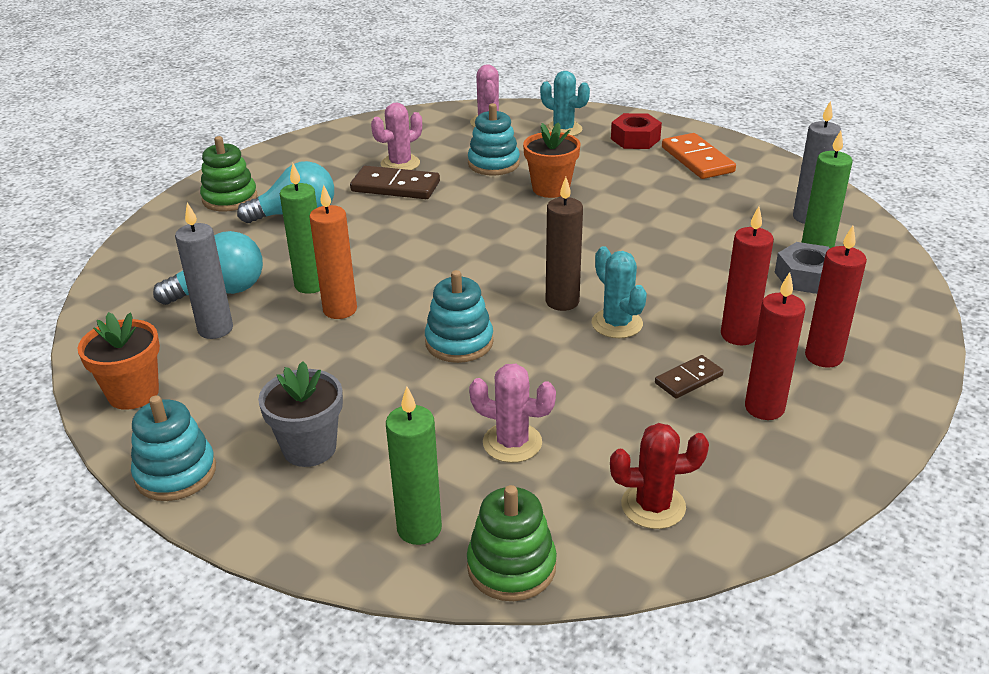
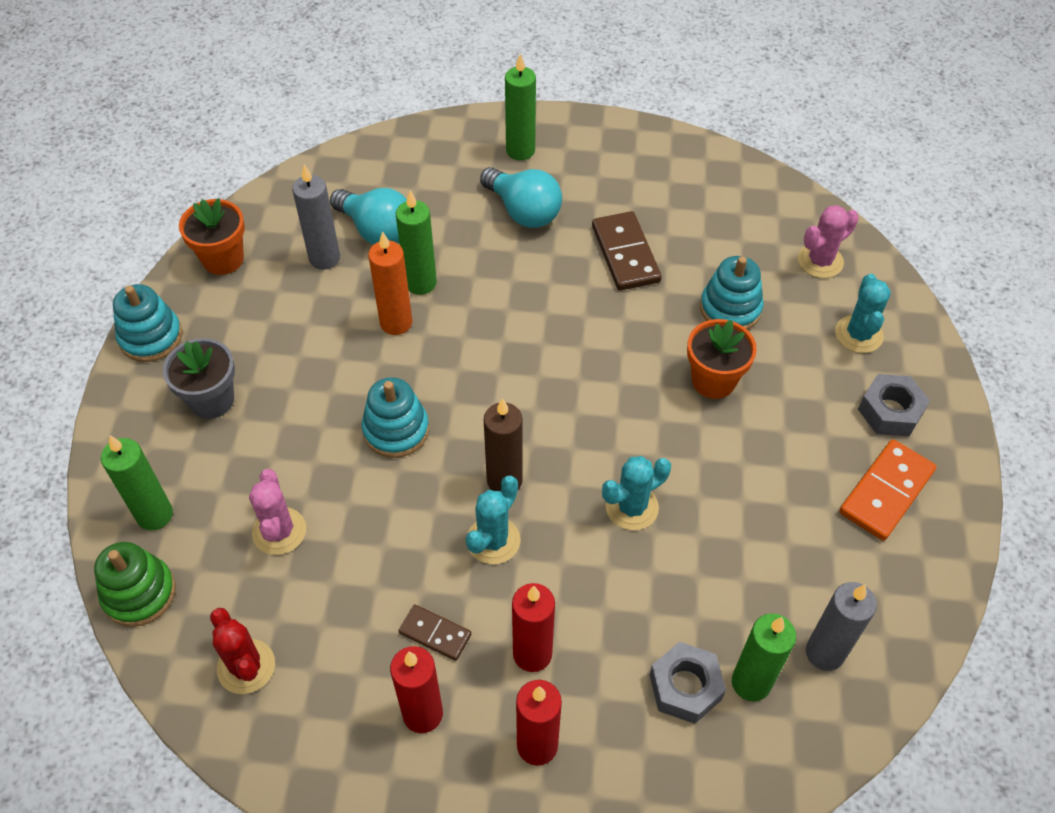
camera: 60 degrees right, 20 degrees up
green stacking toy [200,136,257,211] -> green candle [505,54,536,160]
pink cactus [371,102,422,170] -> none
red nut [611,113,662,149] -> grey nut [858,374,930,436]
none -> turquoise cactus [602,456,671,530]

